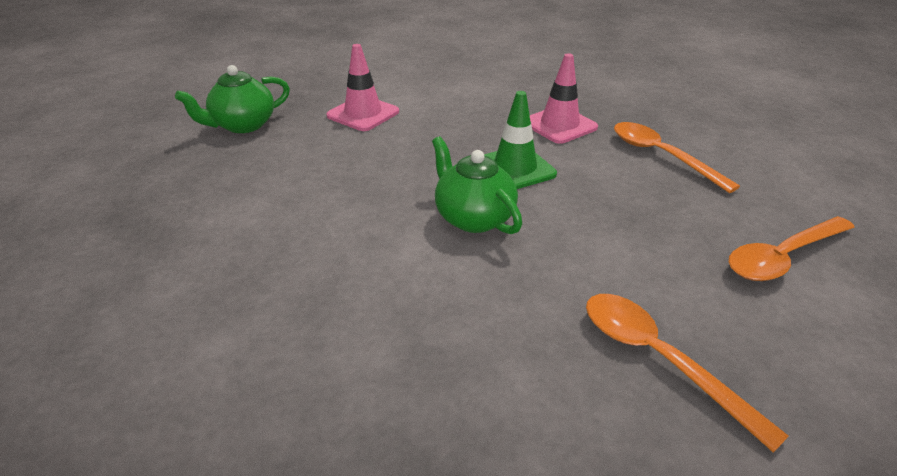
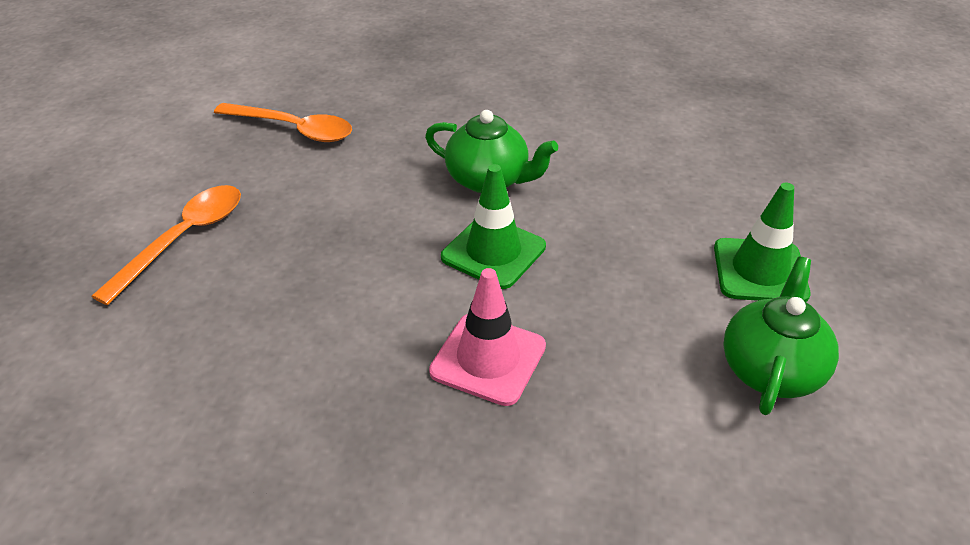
camera: 150 degrees right, 5 degrees up
green teapot [175,65,290,133] -> green teapot moved to [723,257,839,415]
pink traffic cone [326,44,399,131] -> green traffic cone [714,183,811,302]
orange spoon [614,122,740,193] -> none

